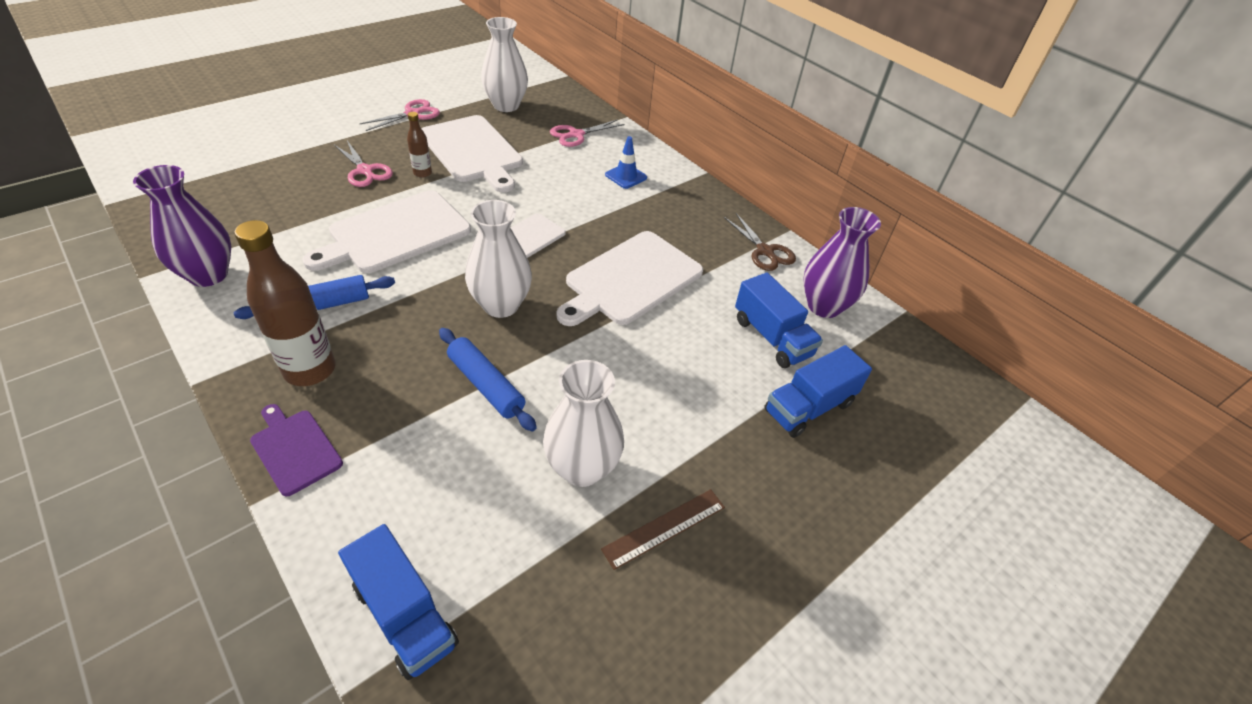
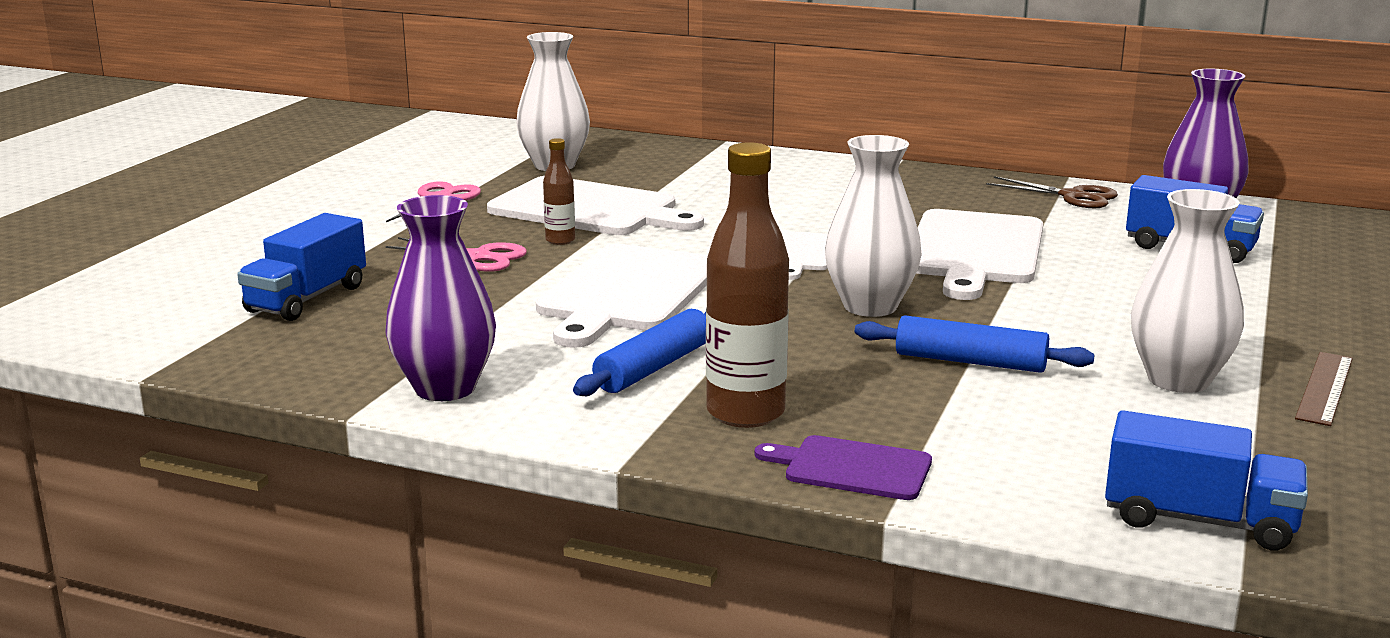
camera: 25 degrees left, 25 degrees down
pink scissors [550,119,624,147] -> none
blue traffic cone [605,136,647,189] -> none
blue truck [764,345,872,438] -> blue truck moved to [237,213,366,321]

